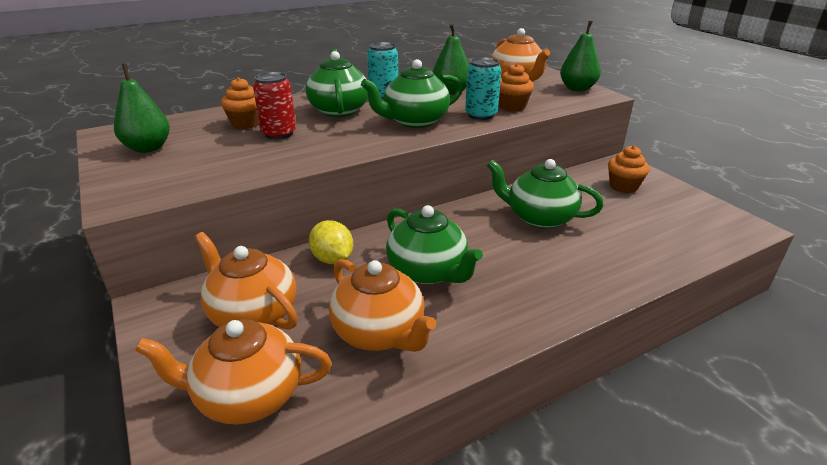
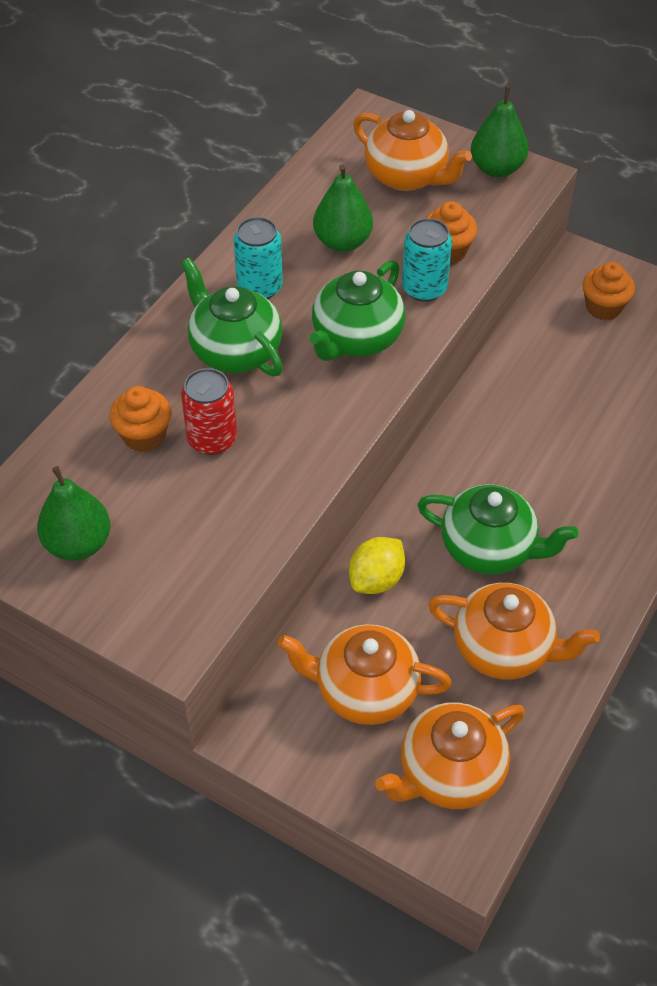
camera: 30 degrees left, 20 degrees up
yellow lemon [309,220,353,264] -> yellow lemon turned 75 degrees counterclockwise [349,537,405,594]
green teapot [487,159,603,229] -> none

